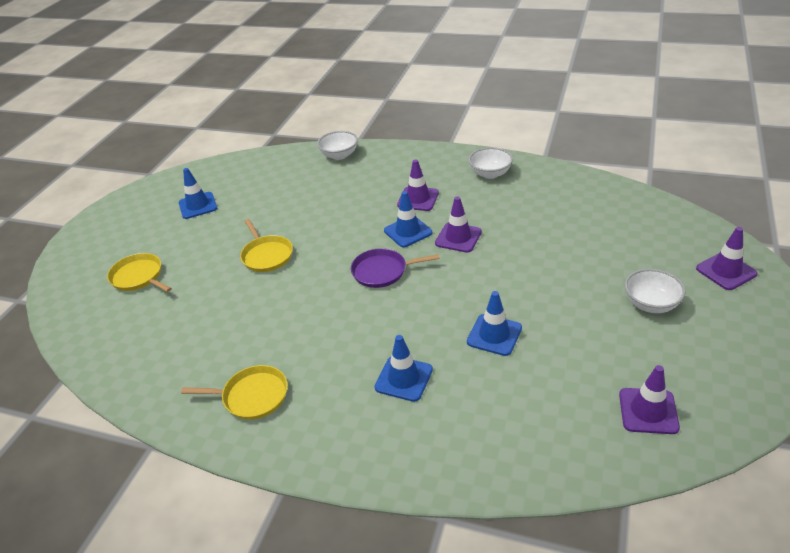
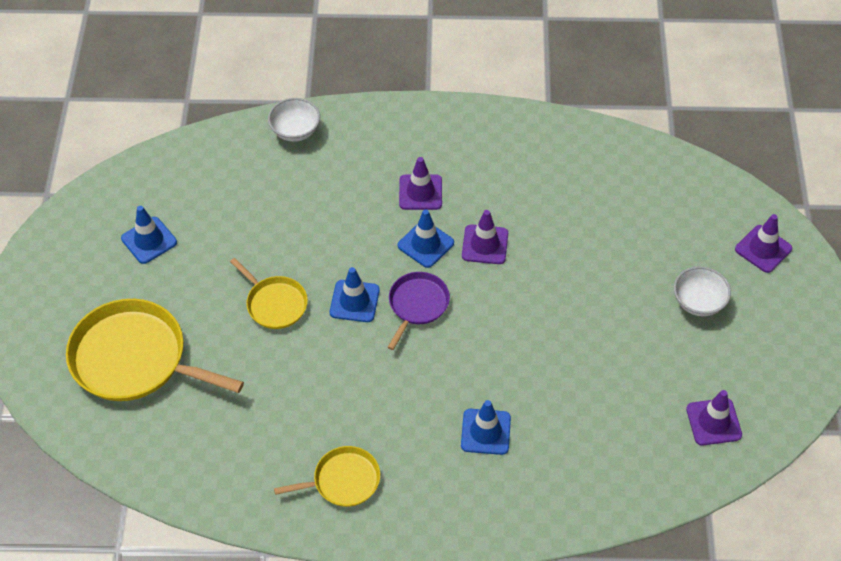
camera: 20 degrees left, 15 degrees up
yellow pan [107,253,172,292] -> yellow pan [66,299,244,401], size x1.86
purple pan [351,248,440,288] -> purple pan turned 135 degrees clockwise [388,272,450,350]
blue traffic cone [467,291,522,356] -> blue traffic cone moved to [330,267,380,322]
white bowl [468,147,513,179] -> none

